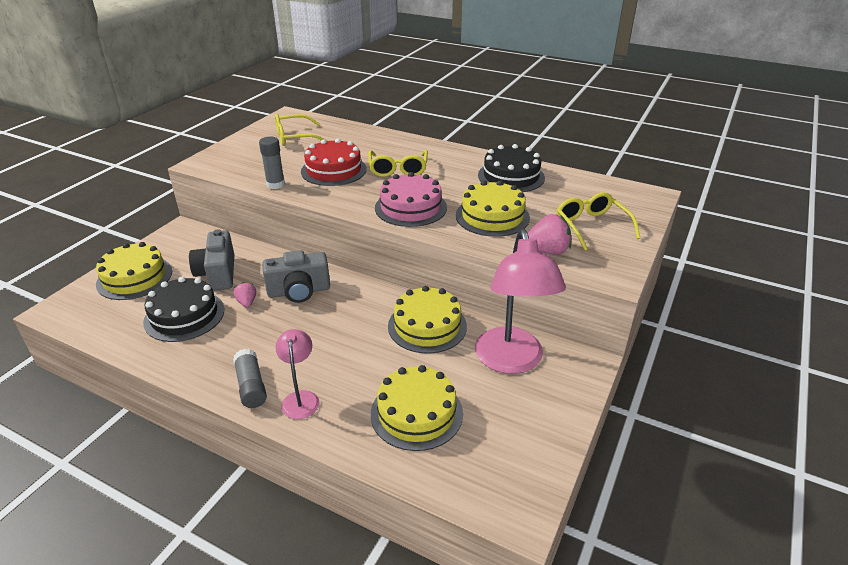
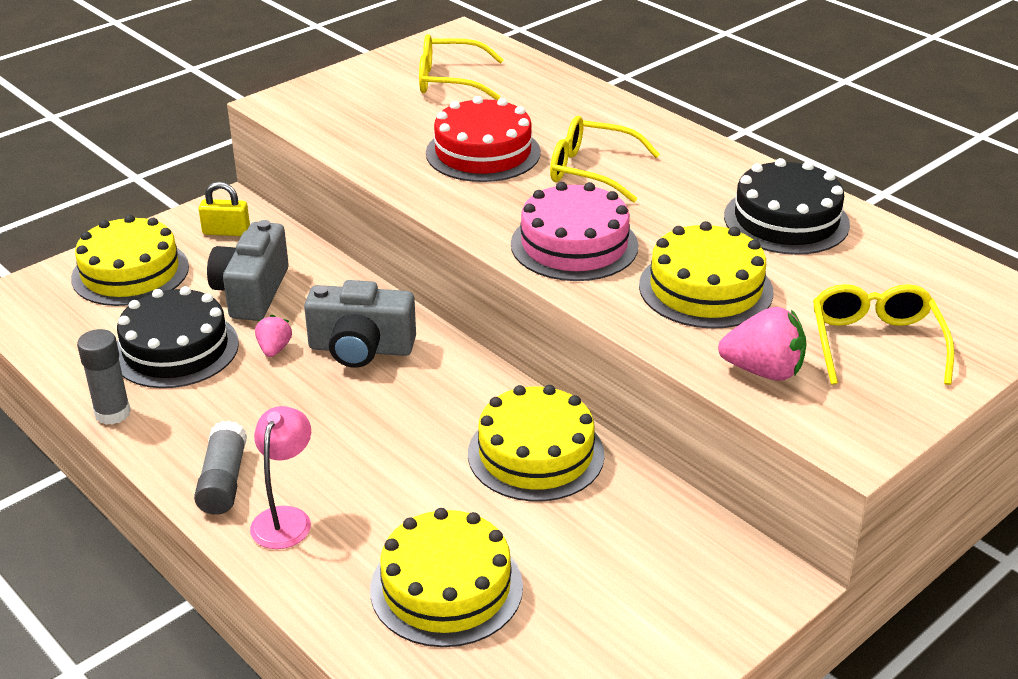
camera: 20 degrees right, 0 degrees up
grey glue stick [259,137,285,189] -> grey glue stick moved to [77,329,131,425]
yellow glasses [368,150,428,177] -> yellow glasses turned 90 degrees clockwise [550,116,660,203]
pink lamp [475,229,566,374] -> none
none -> yellow padlock [199,182,250,236]

